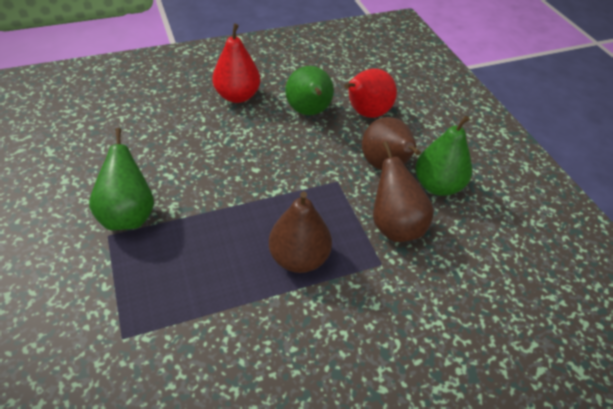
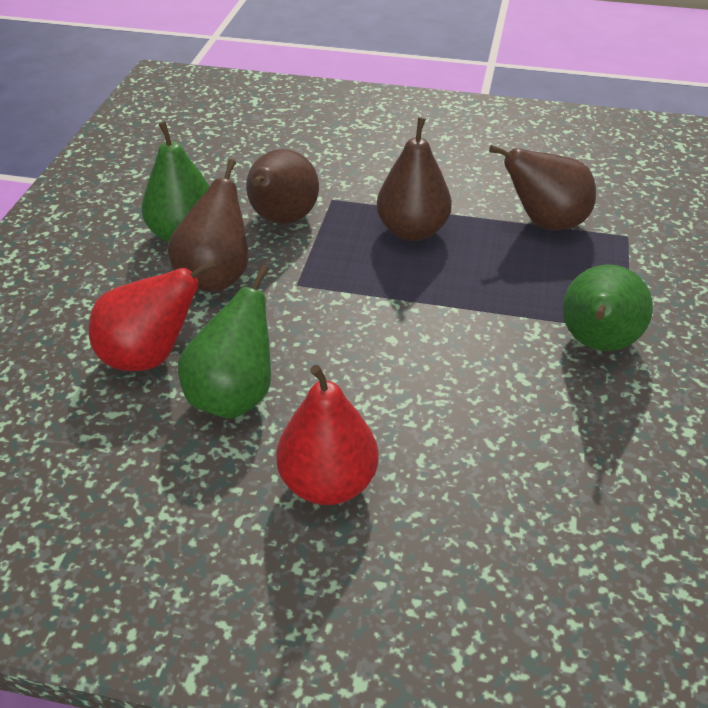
camera: 145 degrees left, 5 degrees down
none -> brown pear [489,145,596,230]

